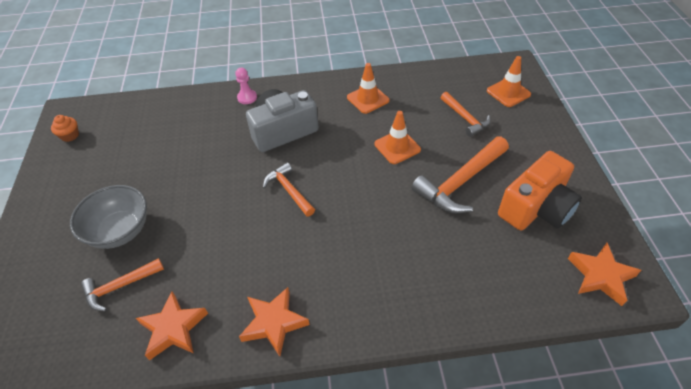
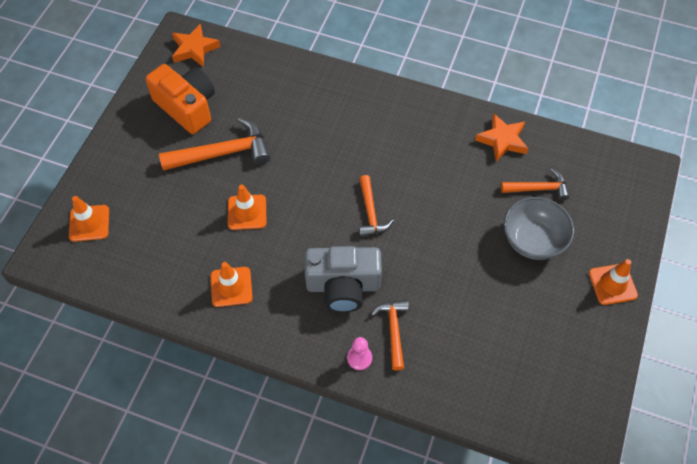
camera: 155 degrees left, 10 degrees up
orange cupcake [51,115,79,142] -> none
orange star [239,287,310,356] -> none
orange hammer [440,92,491,137] -> orange hammer moved to [371,300,409,370]
orange camera [498,151,582,230] -> orange camera turned 60 degrees clockwise [145,64,215,134]
none -> orange traffic cone [589,259,638,305]

